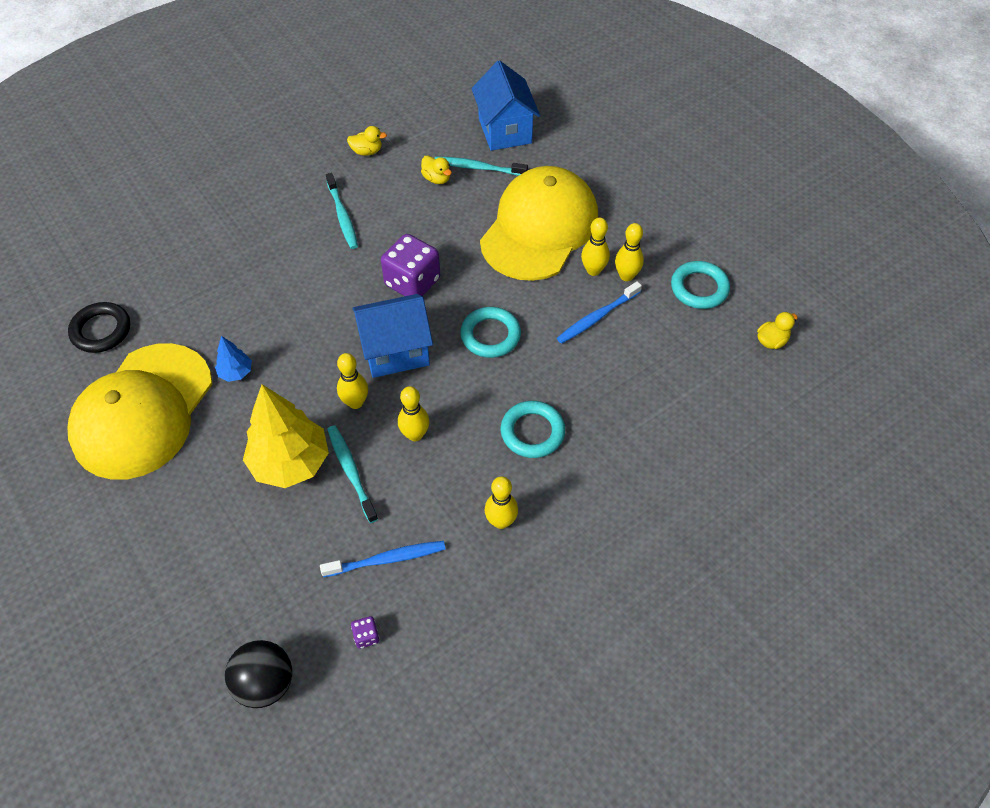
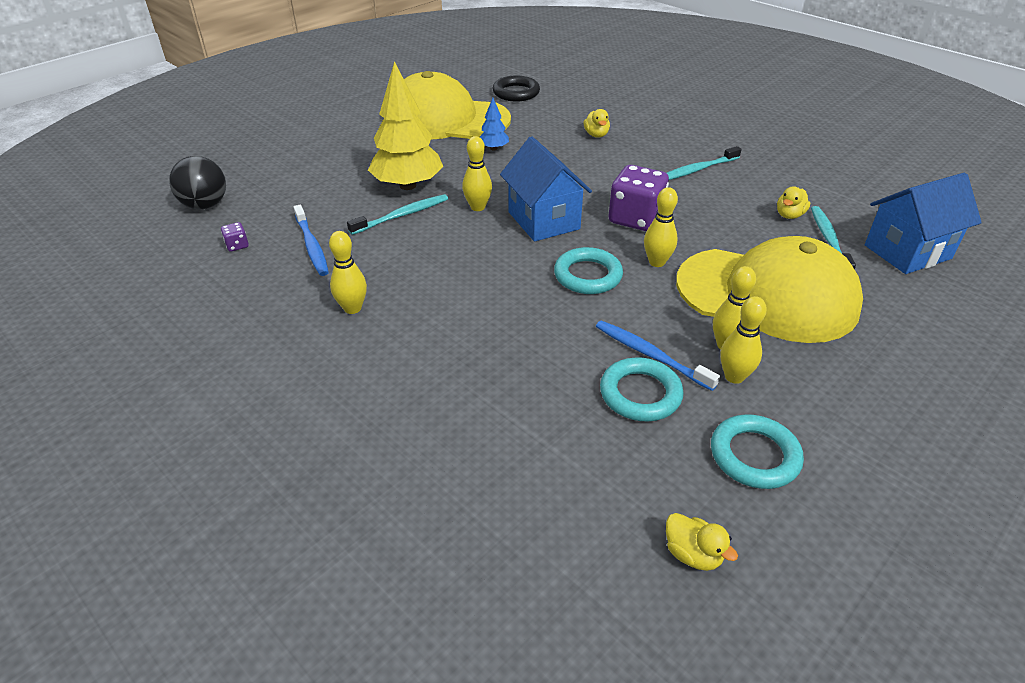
camera: 80 degrees right, 15 degrees down
yellow duck [347,126,387,156] -> yellow duck moved to [584,109,610,138]
yellow bowling pin [398,386,429,441] -> yellow bowling pin moved to [644,187,678,267]
turquoise ring [501,401,565,458] -> turquoise ring moved to [600,357,684,421]

